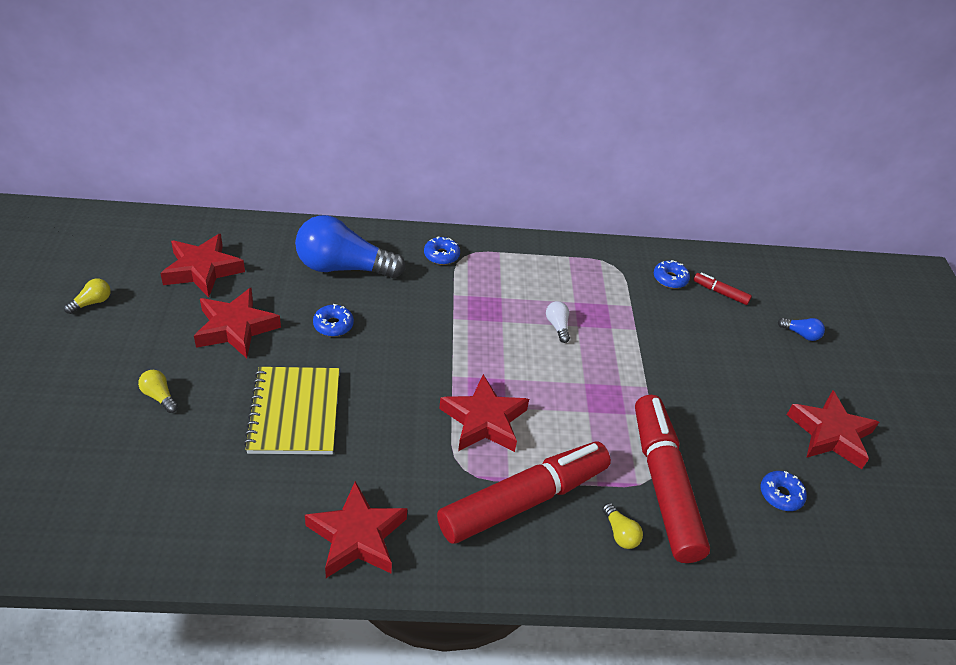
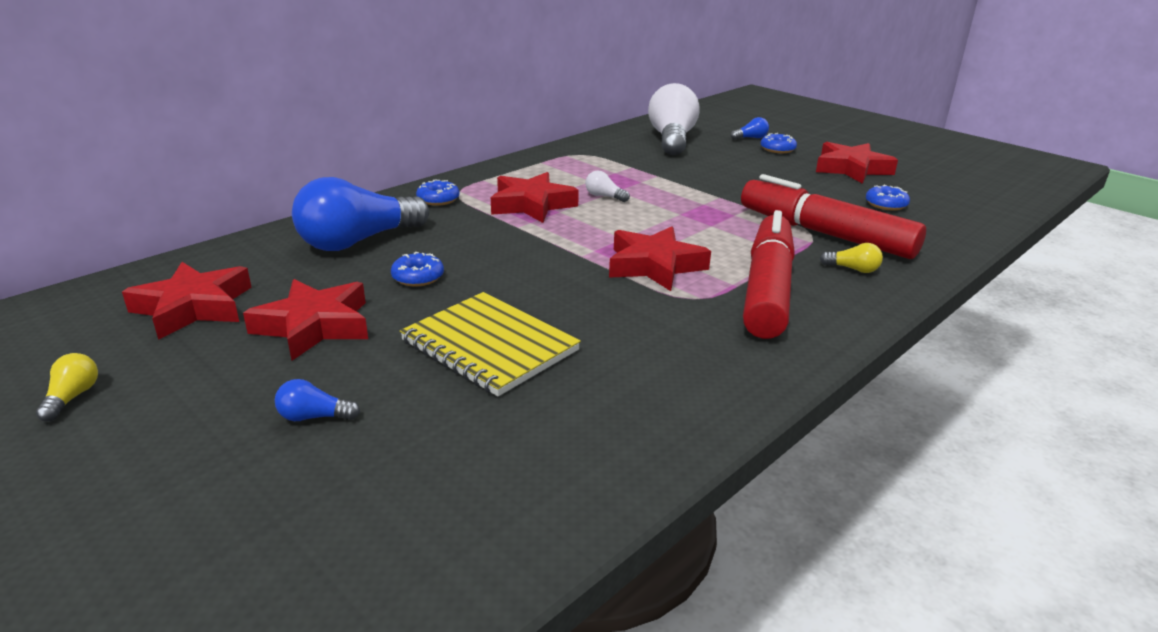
camera: 40 degrees left, 15 degrees down
yellow light bulb [138,370,178,413] -> blue light bulb [275,379,360,421]
red star [305,481,407,578] -> red star moved to [491,172,579,223]
blue donut [654,260,690,288] -> blue donut moved to [761,133,797,153]
red marker [693,272,752,305] -> white light bulb [648,83,700,155]

